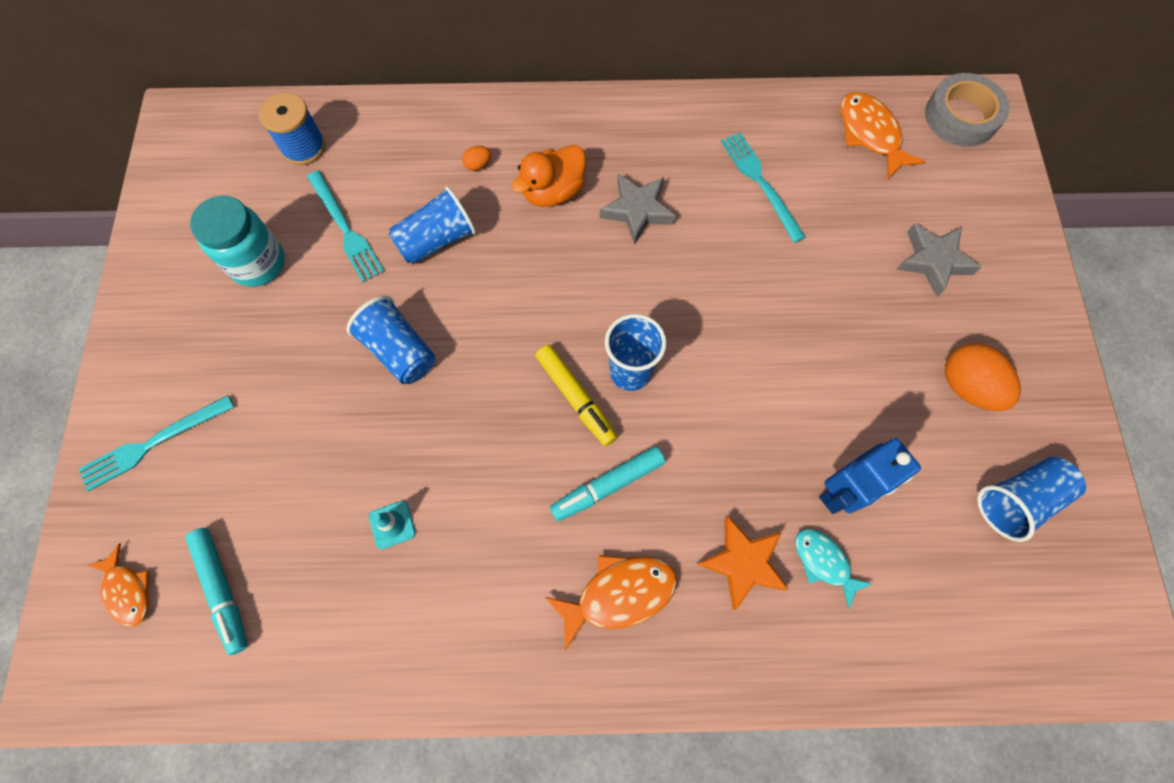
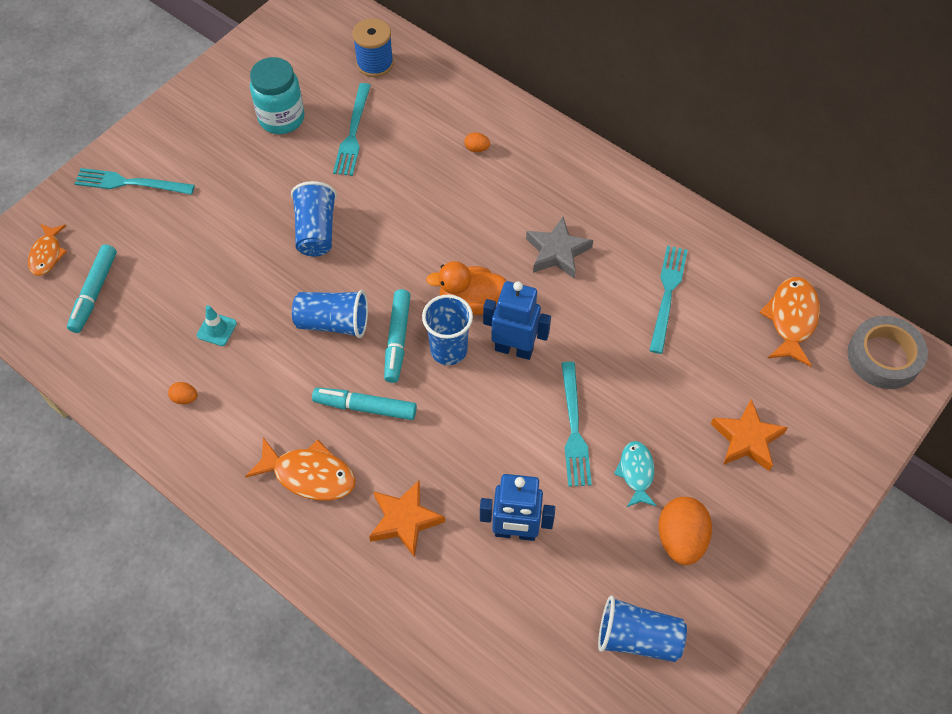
camera: 40 degrees right, 10 degrees down
blue cup [388,186,476,264] -> blue cup moved to [292,290,368,338]
orange duck [511,145,586,207] -> orange duck moved to [426,261,506,315]
yellow marker [535,345,617,446] -> turquoise marker [384,289,411,383]
turquoise fish [795,529,872,609] -> turquoise fish moved to [614,441,657,507]
grey star [896,223,982,297] -> orange star [711,399,788,471]
none -> orange egg [168,382,198,404]
none -> blue robot [483,281,551,360]
none -> turquoise fork [561,362,592,487]

